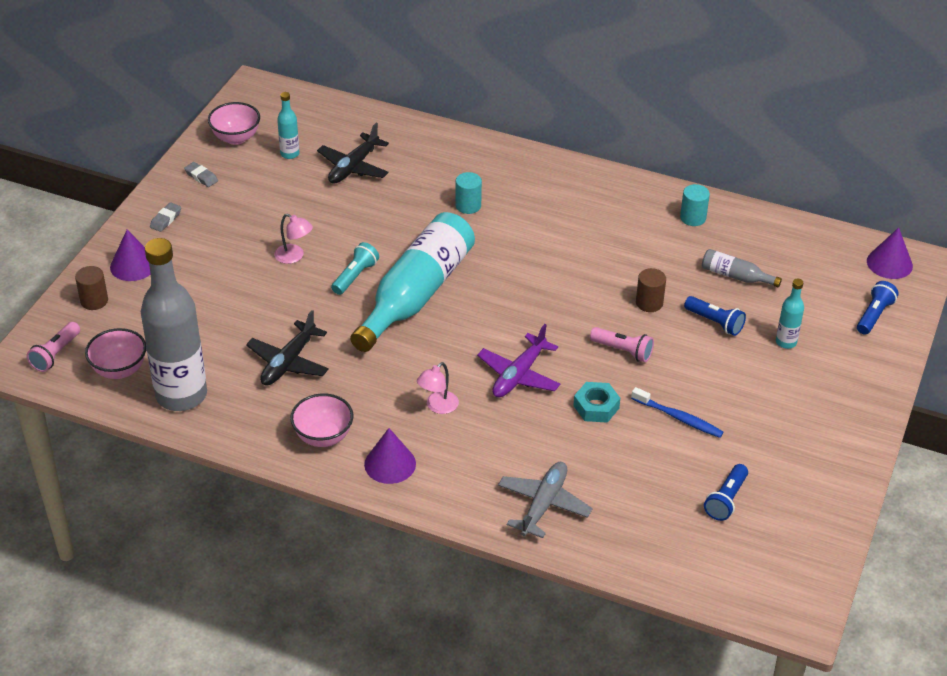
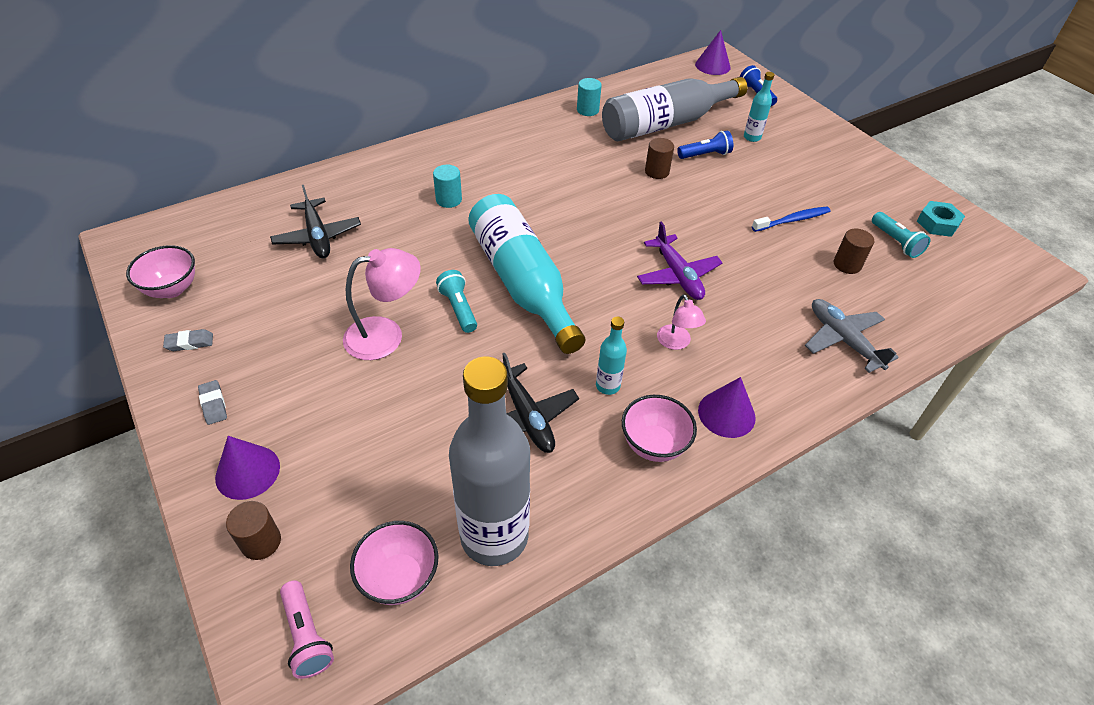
camera: 55 degrees left, 5 degrees up
pink lamp [274,214,313,264] -> pink lamp [343,248,421,360], size x1.70
turquoise bottle [277,92,299,159] -> turquoise bottle moved to [596,317,627,395]
turquoise nut [573,382,620,423] -> turquoise nut moved to [917,201,965,237]
pink flashlight [590,327,654,362] -> none
grey bottle [702,249,782,287] -> grey bottle [602,77,748,141], size x2.33
blue flashlight [704,464,748,521] -> turquoise flashlight [872,212,931,258]
none -> brown cylinder [834,229,875,274]

